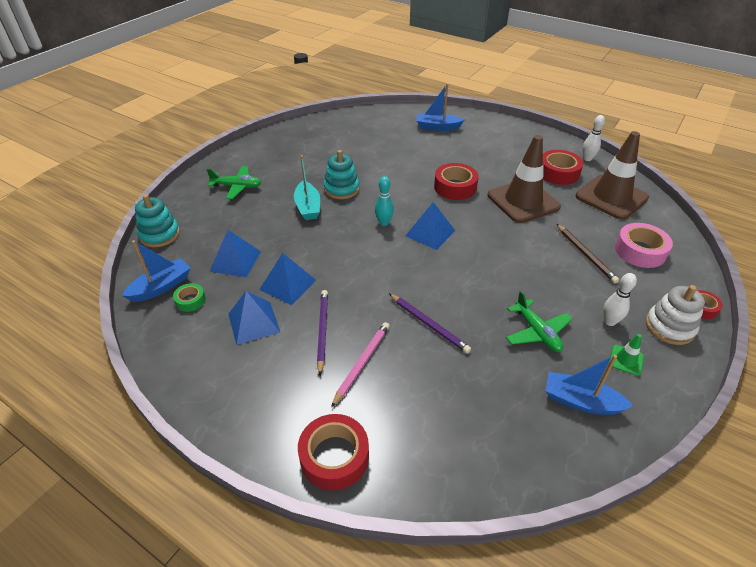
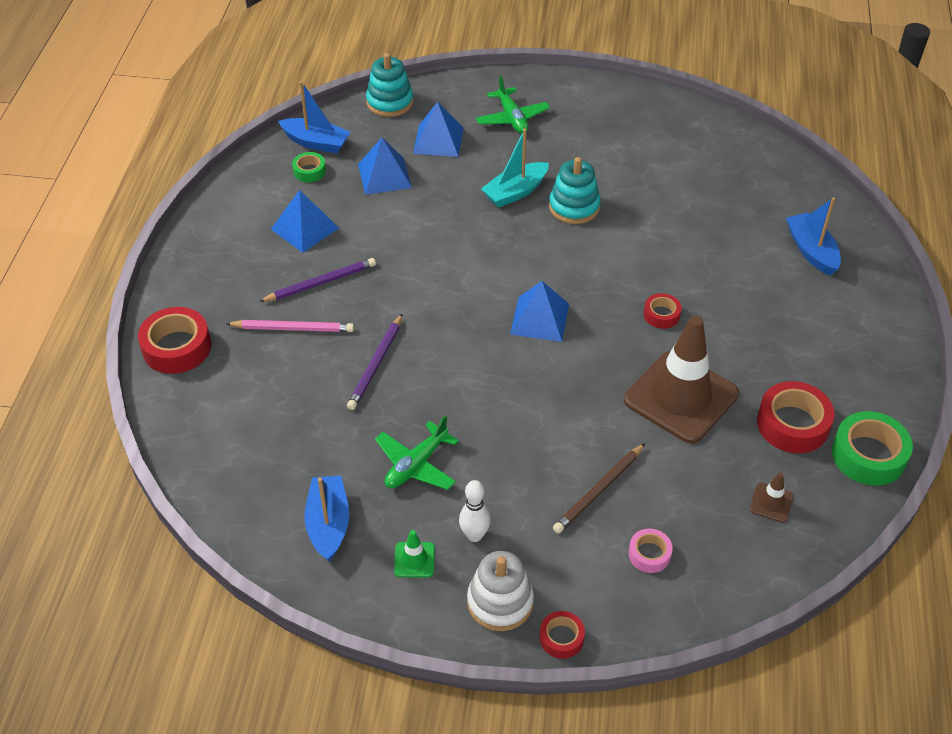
camera: 65 degrees right, 5 degrees up
blue pyramid [259,253,316,305] -> blue pyramid moved to [413,102,464,157]
turquoise bowling pin [375,176,394,226] -> none
red tape [434,163,479,200] -> red tape [644,293,682,329], size x0.55
brown traffic cone [576,131,649,220] -> brown traffic cone [749,472,794,523], size x0.40
white bowling pin [583,115,605,161] -> green tape [832,411,913,486]
pink tape [615,223,673,268] -> pink tape [628,529,673,573], size x0.55

